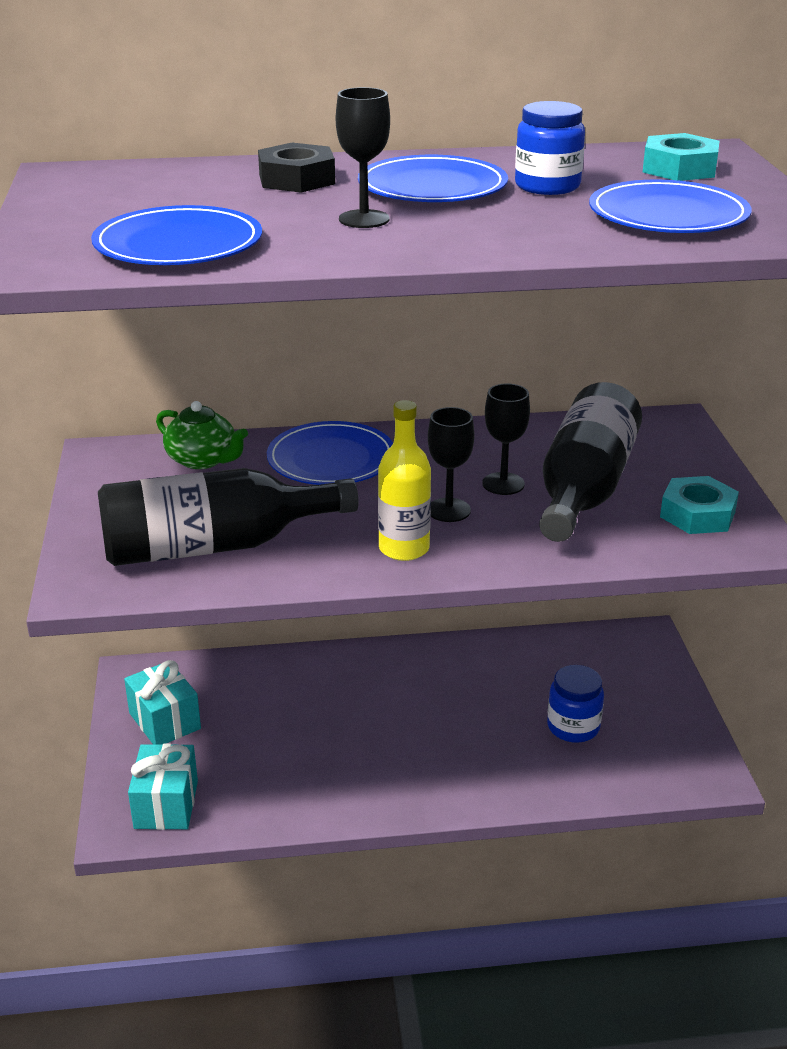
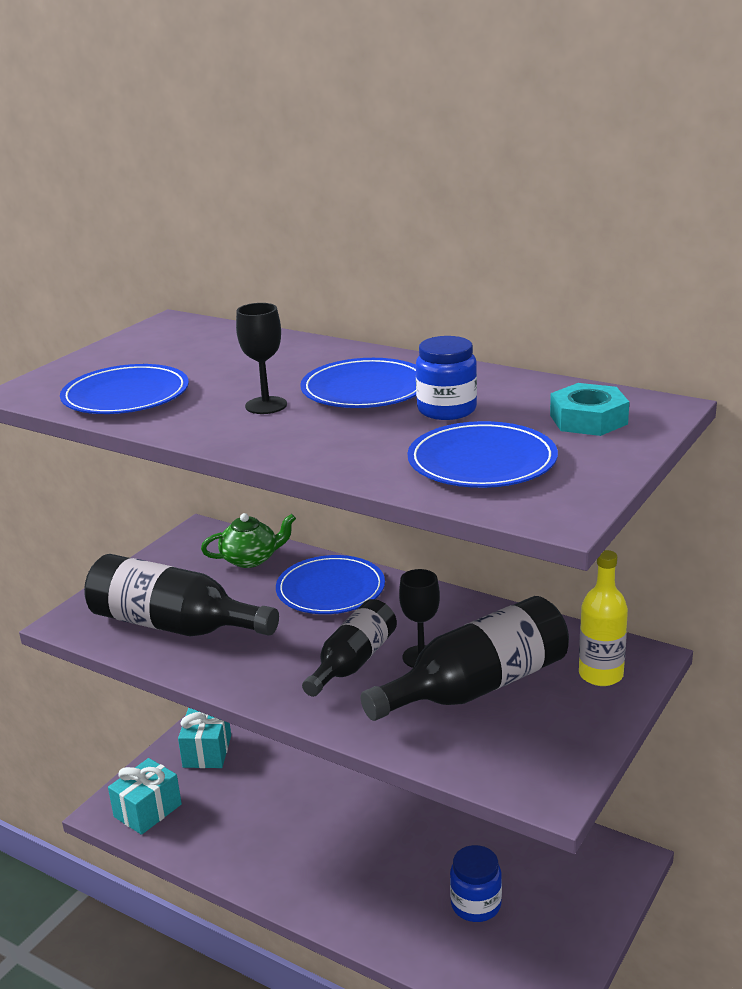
camera: 40 degrees right, 5 degrees down
green teapot [156,401,248,469] -> green teapot turned 90 degrees counterclockwise [201,513,296,568]
black nut [258,143,335,193] -> none
yellow bottle [378,400,431,561] -> yellow bottle moved to [579,550,628,686]
black goblet [428,407,474,522] -> black bottle [302,599,397,697]
turquoise nut [660,476,739,534] -> none

